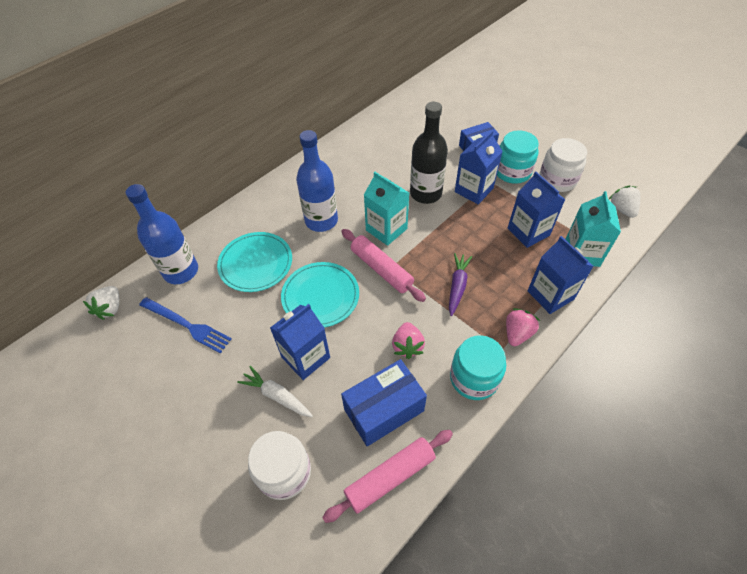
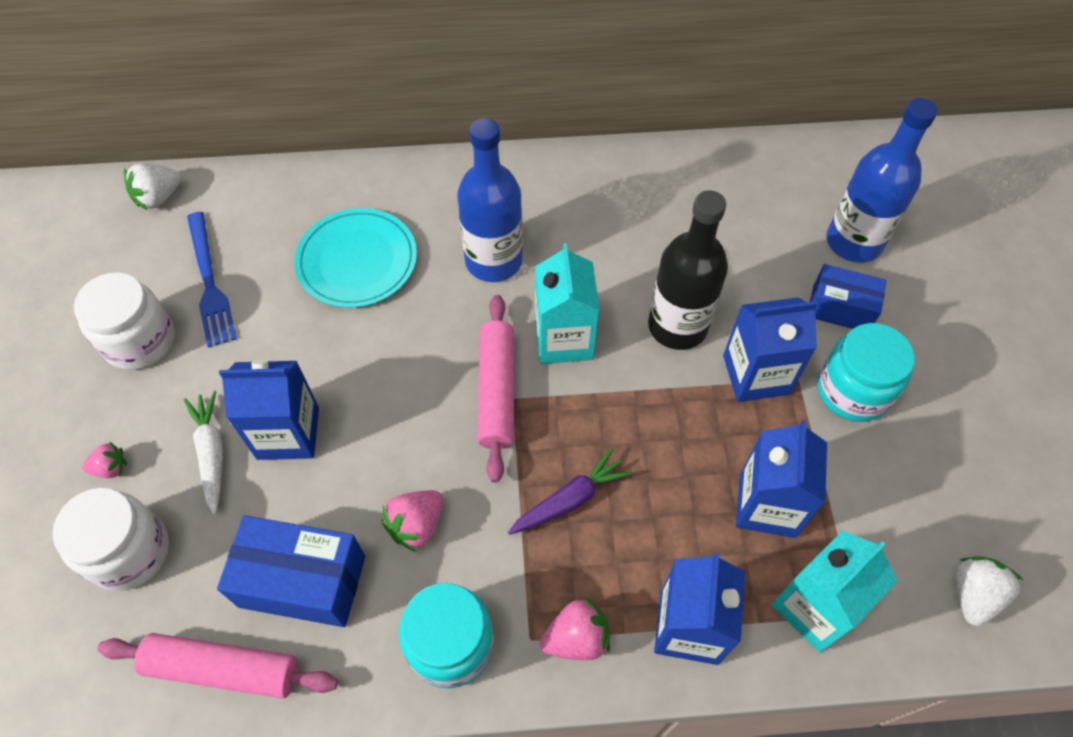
camera: 40 degrees right, 5 degrees up
blue bottle [126,184,198,284] -> blue bottle moved to [827,98,938,263]
turquoise plate [281,262,359,328] -> none
white jar [539,138,587,192] -> white jar moved to [74,272,175,370]
none -> pink strawberry [82,442,127,478]

